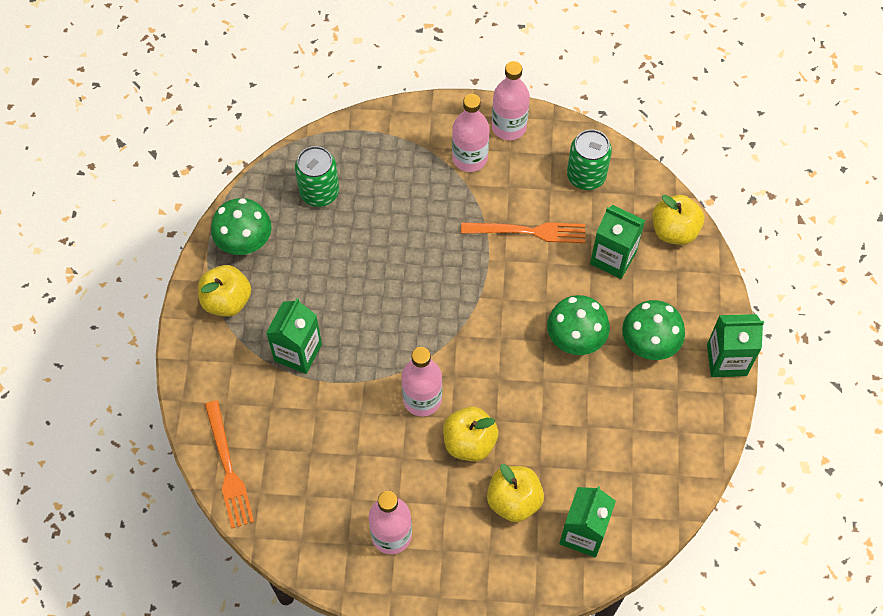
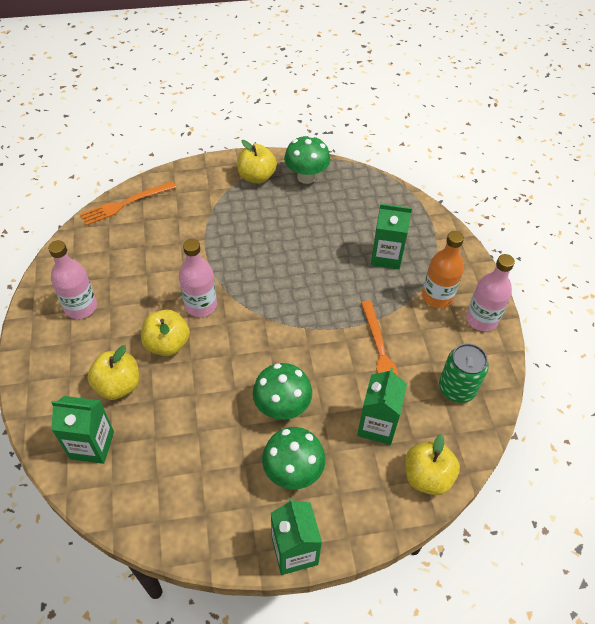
camera: 75 degrees right, 10 degrees down
green carton [266,298,322,374] -> green carton moved to [371,204,412,269]
green can [295,146,339,207] -> none
pink bottle [452,94,490,172] -> orange bottle [422,231,464,308]

